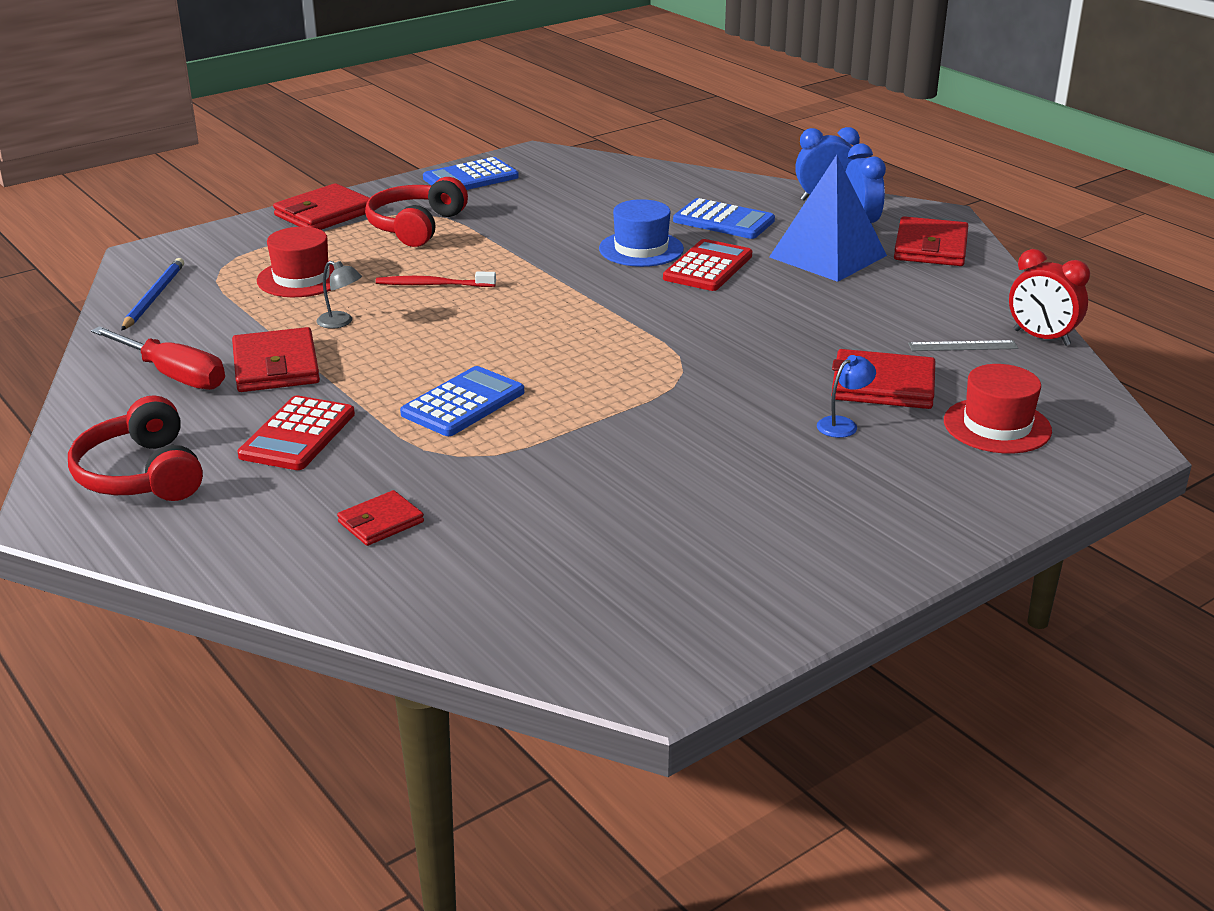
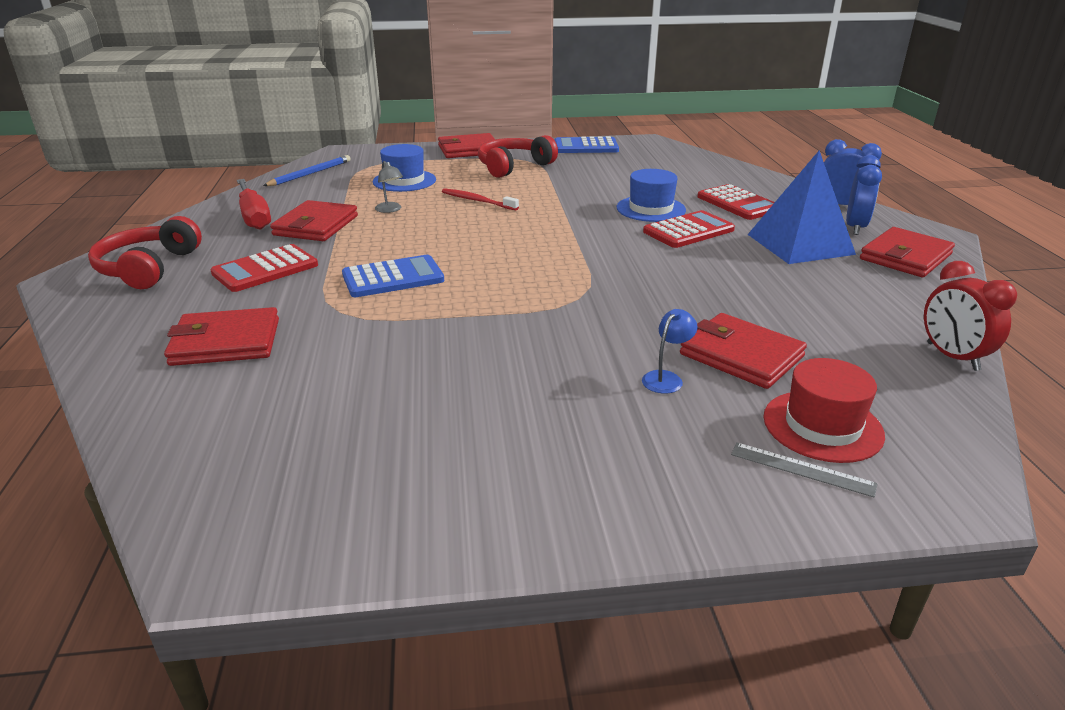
camera: 30 degrees right, 0 degrees up
red hat [257,227,335,297] -> blue hat [373,144,436,192]
red wallet [337,490,424,546] -> red wallet [164,307,279,366], size x1.68
blue calculator [673,198,775,239] -> red calculator [697,184,775,220]
blue lamp [817,355,876,438] -> blue lamp turned 45 degrees counterclockwise [642,309,698,394]
grey ruler [908,340,1018,351] -> grey ruler moved to [731,442,877,498]

